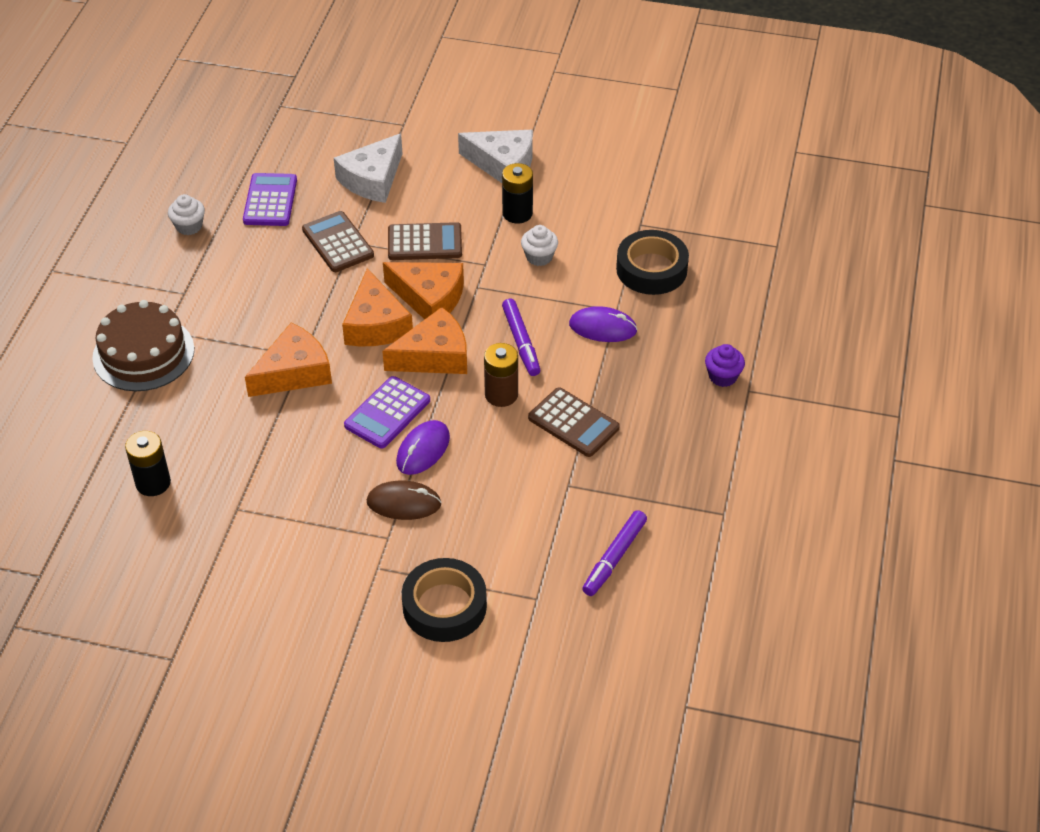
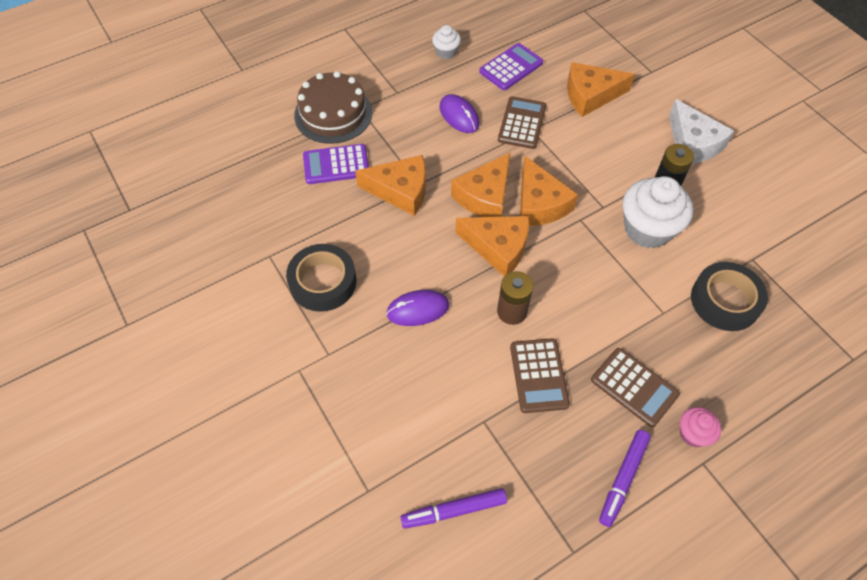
camera: 45 degrees right, 10 degrees up
black battery [125,431,171,496] -> none
white cheese [334,133,403,203] -> orange cheese [567,62,635,117]
purple calculator [344,376,430,449] -> purple calculator moved to [303,144,369,184]
brown mouse [367,481,441,520] -> none
brown calculator [388,222,462,260] -> brown calculator moved to [591,348,680,427]
black tape [402,558,487,642] -> black tape moved to [286,244,357,312]
purple marker [502,299,540,376] -> purple marker moved to [599,430,651,527]
white cupcake [521,225,558,266] -> white cupcake [623,176,693,249], size x1.99
purple mouse [569,306,638,342] -> purple mouse moved to [439,94,479,133]
purple cupcake [705,344,745,387] -> pink cupcake [680,407,721,447]

